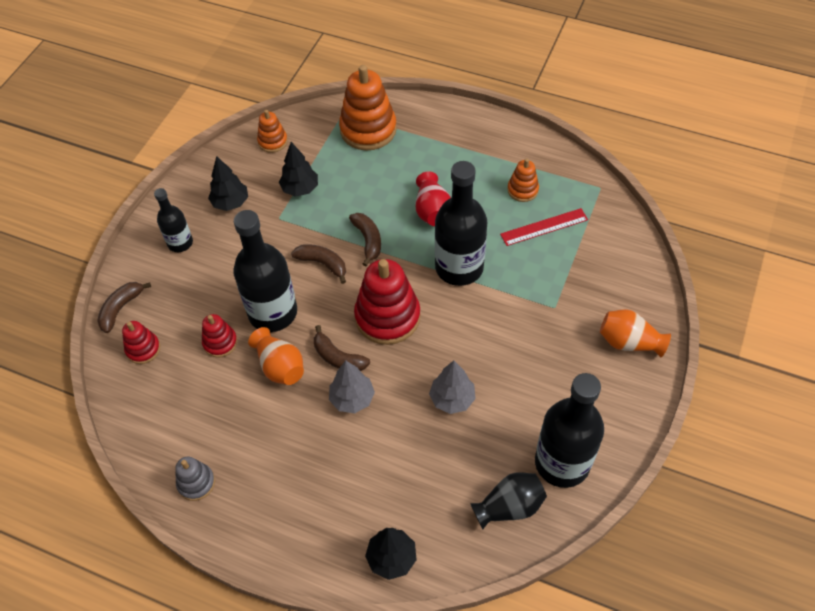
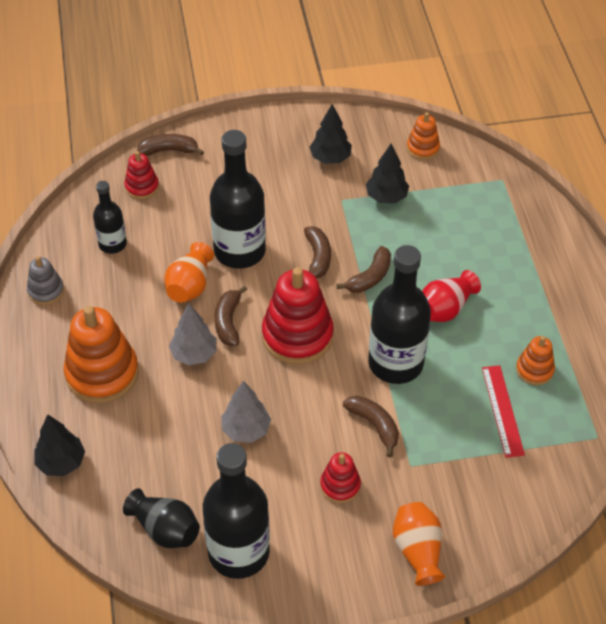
camera: 55 degrees right, 5 degrees down
black bottle [154,188,193,252] -> black bottle moved to [93,181,127,254]
red stacking toy [202,314,237,358] -> red stacking toy moved to [320,452,361,503]
orange stacking toy [339,65,397,151] -> orange stacking toy moved to [64,306,139,403]
red ruler [500,208,588,246] -> red ruler turned 45 degrees clockwise [482,365,525,458]
none -> brown banana [343,396,399,457]

